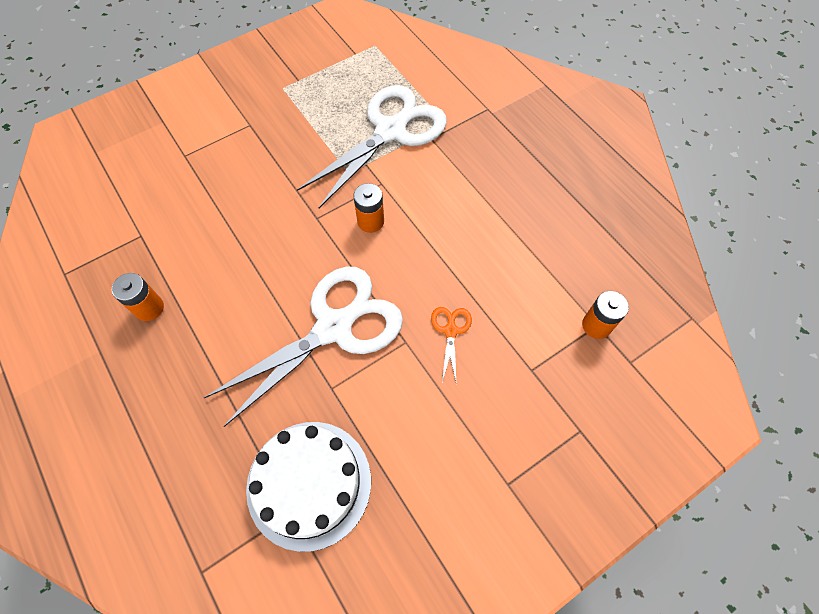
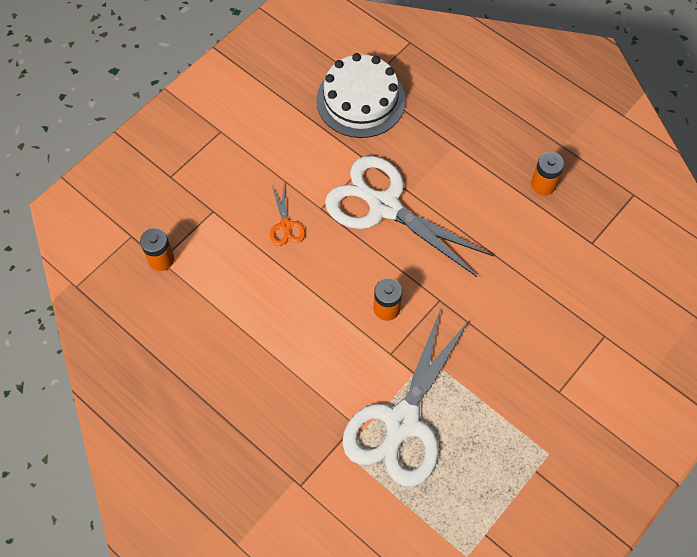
camera: 165 degrees right, 0 degrees up
white scissors [204,267,403,427] -> white scissors turned 90 degrees clockwise [325,156,493,277]

